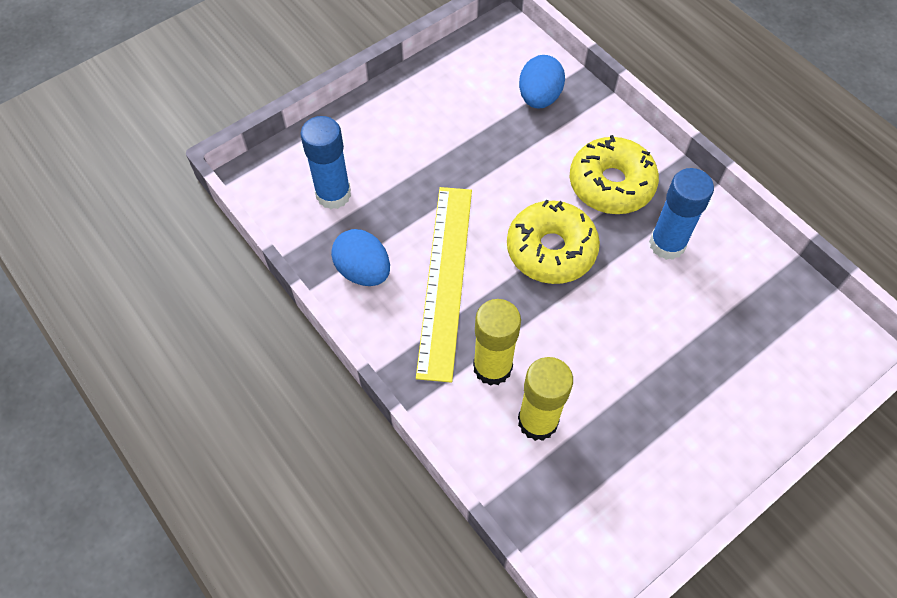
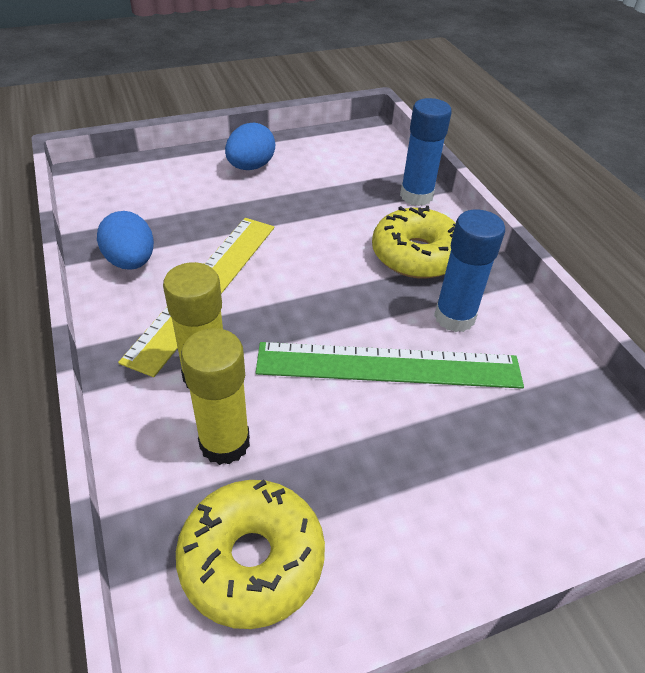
camera: 15 degrees right, 15 degrees down
blue glue stick [300,116,351,209] -> blue glue stick moved to [400,98,452,206]
yellow donut [507,200,600,284] -> yellow donut moved to [176,480,325,629]
blue egg [519,55,565,109] -> blue egg moved to [225,123,275,170]
none -> green ruler [256,342,524,389]

